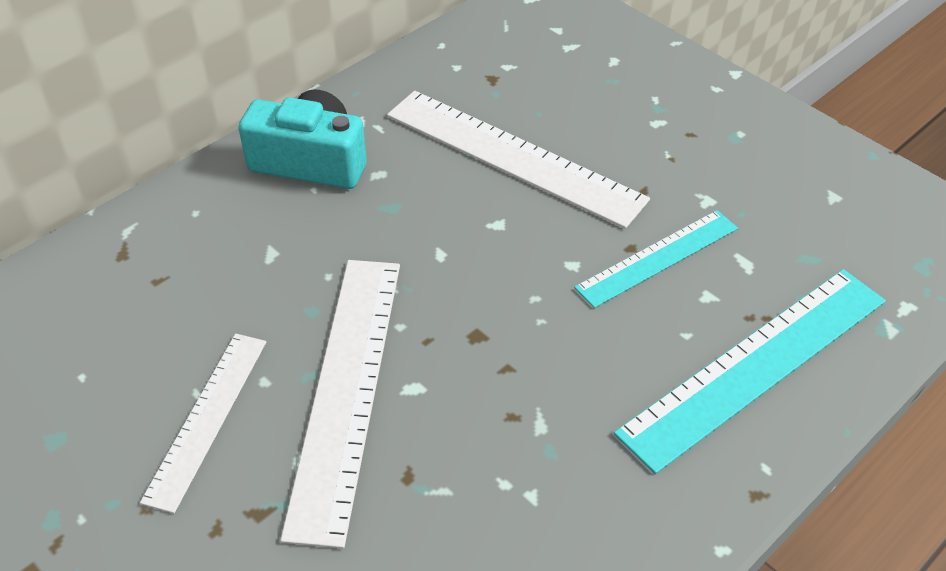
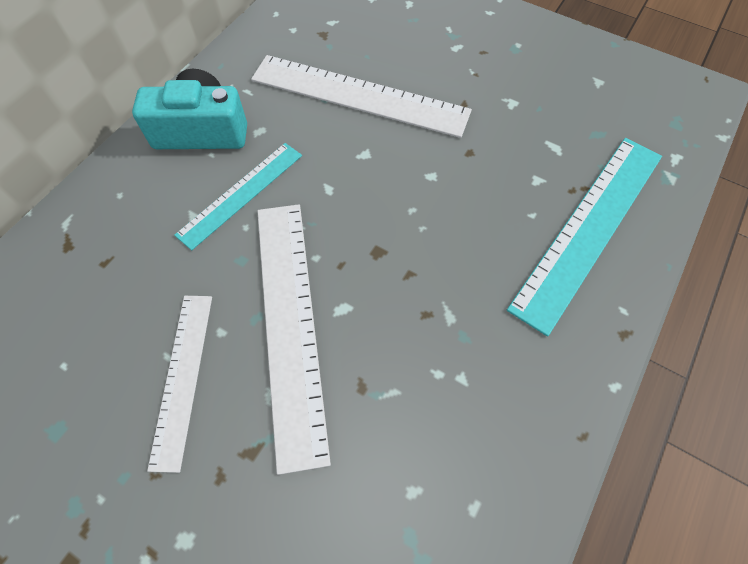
camera: 15 degrees left, 15 degrees up
turquoise ruler [574,210,738,308] -> turquoise ruler moved to [174,143,302,250]

